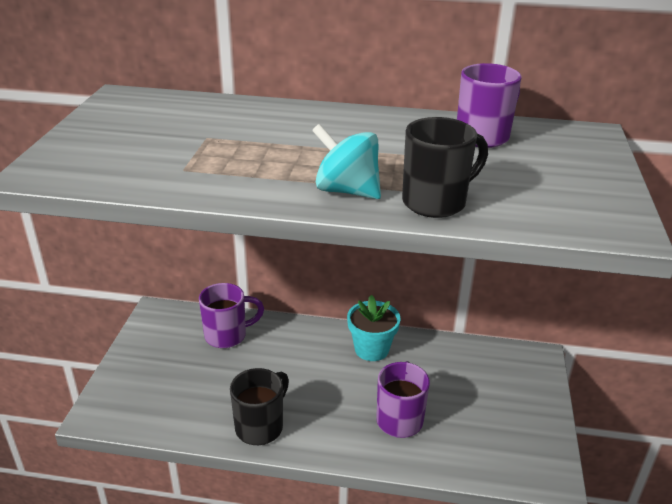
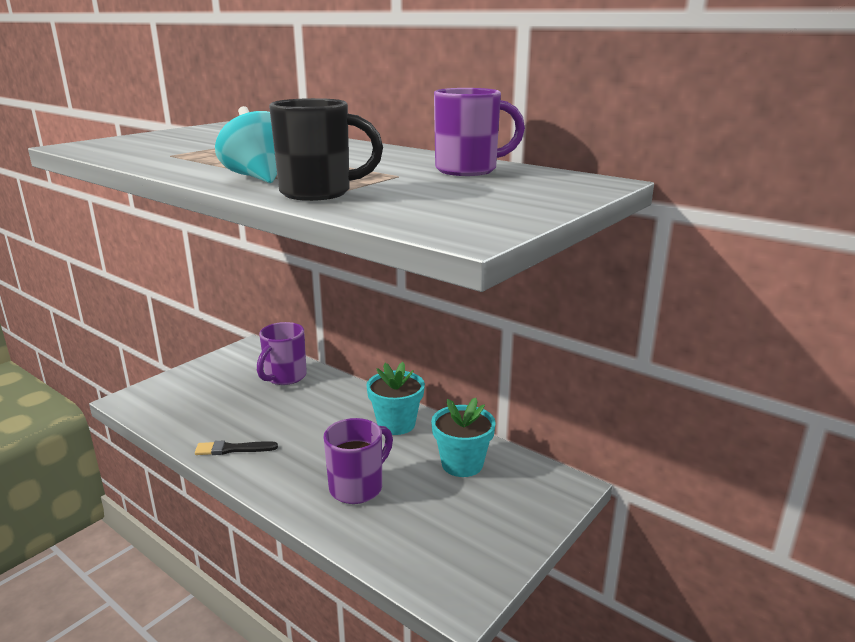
camera: 30 degrees right, 10 degrees down
purple mug [199,283,264,348] -> purple mug turned 105 degrees clockwise [257,322,307,385]
black mug [230,368,289,445] -> black brush [195,440,278,455]
none -> turquoise flower pot [431,397,496,477]

